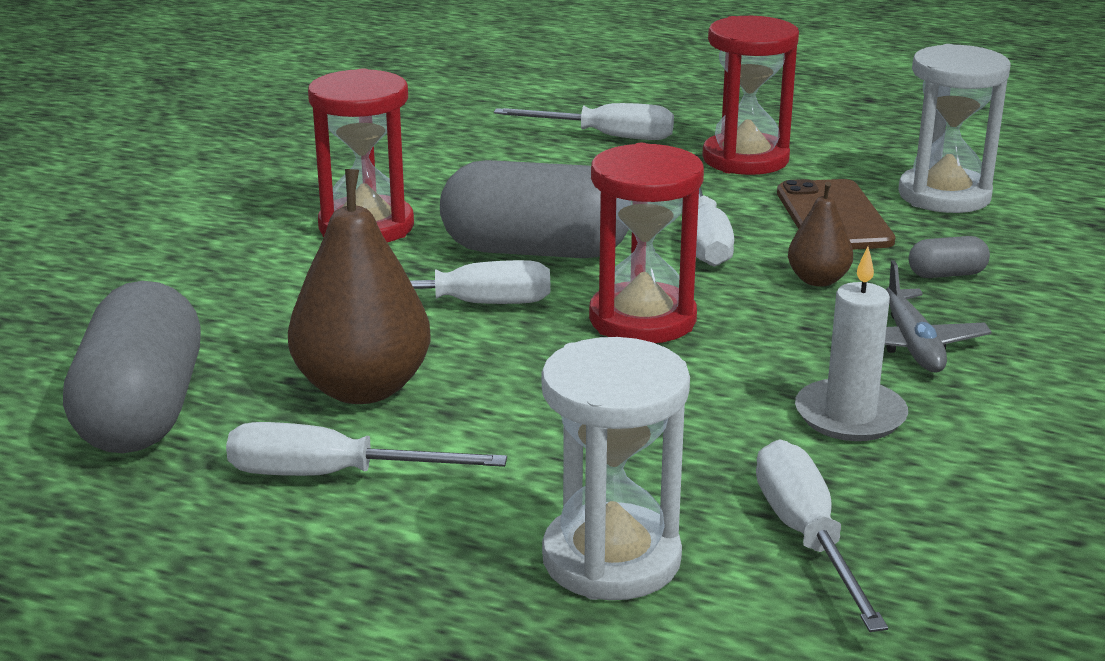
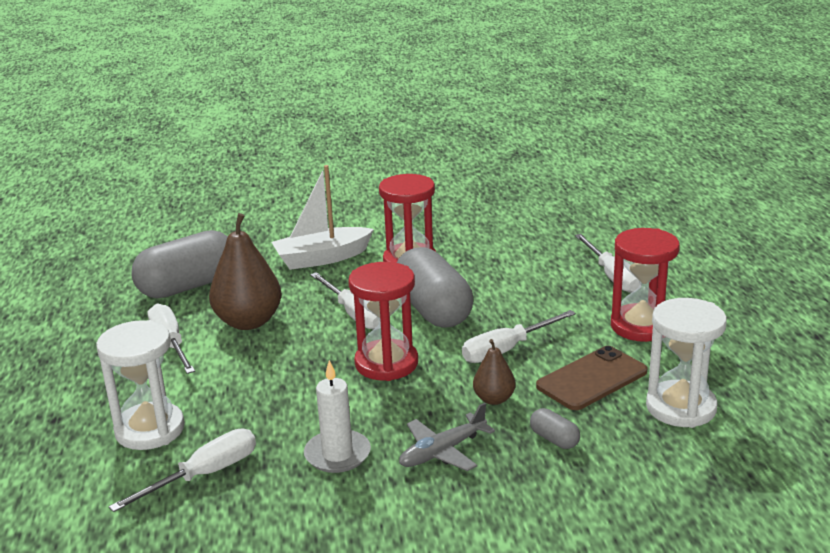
camera: 60 degrees right, 0 degrees up
none -> white boat [271,165,374,270]

